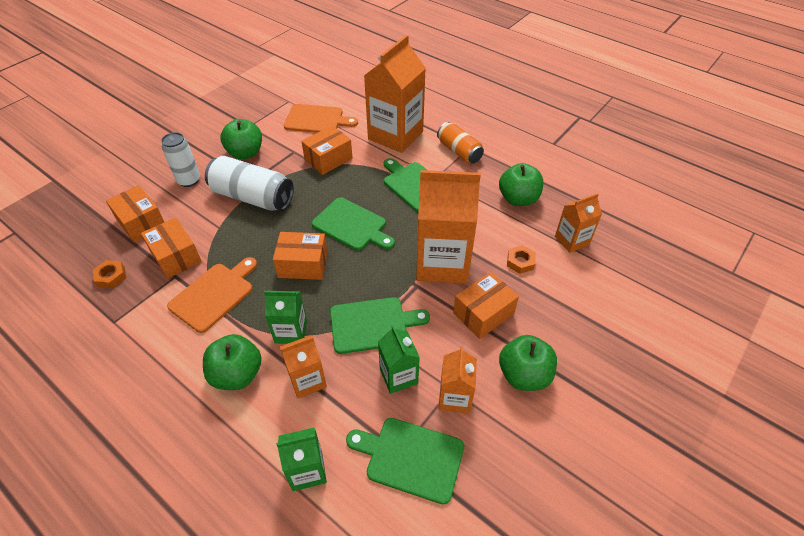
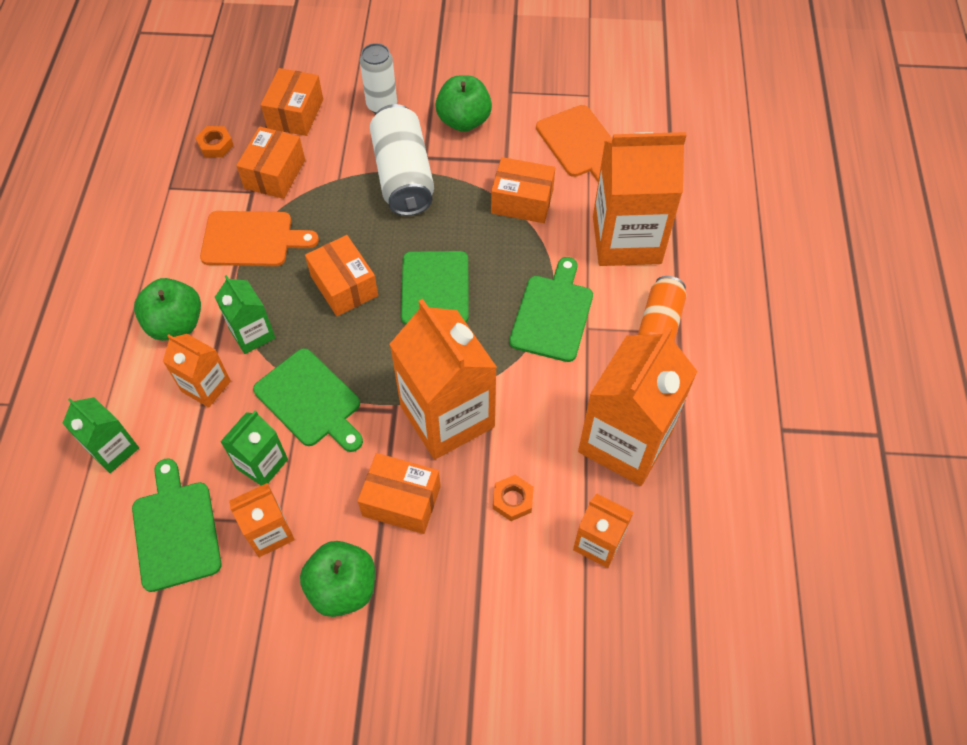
camera: 55 degrees right, 10 degrees up
green apple [499,163,543,206] -> orange carton [578,326,697,486]

